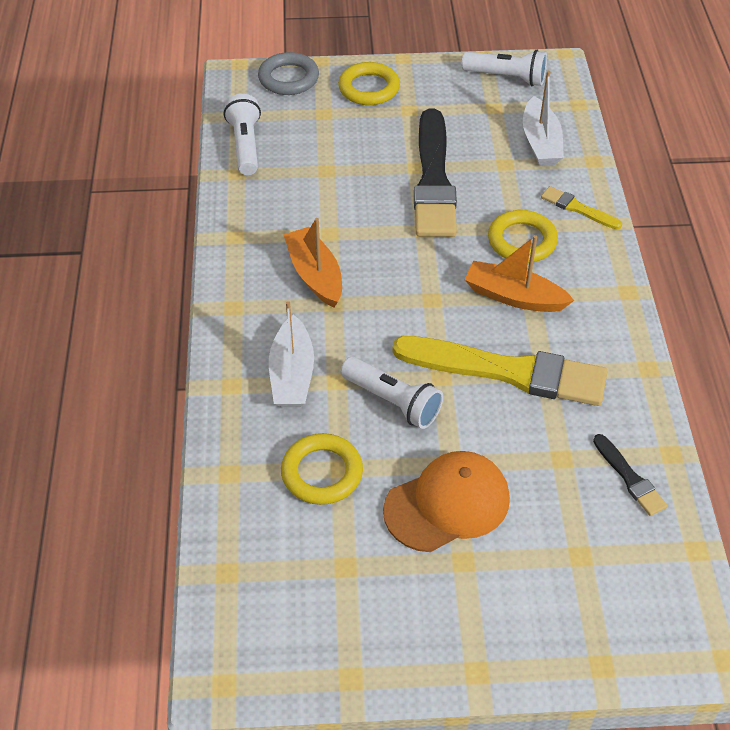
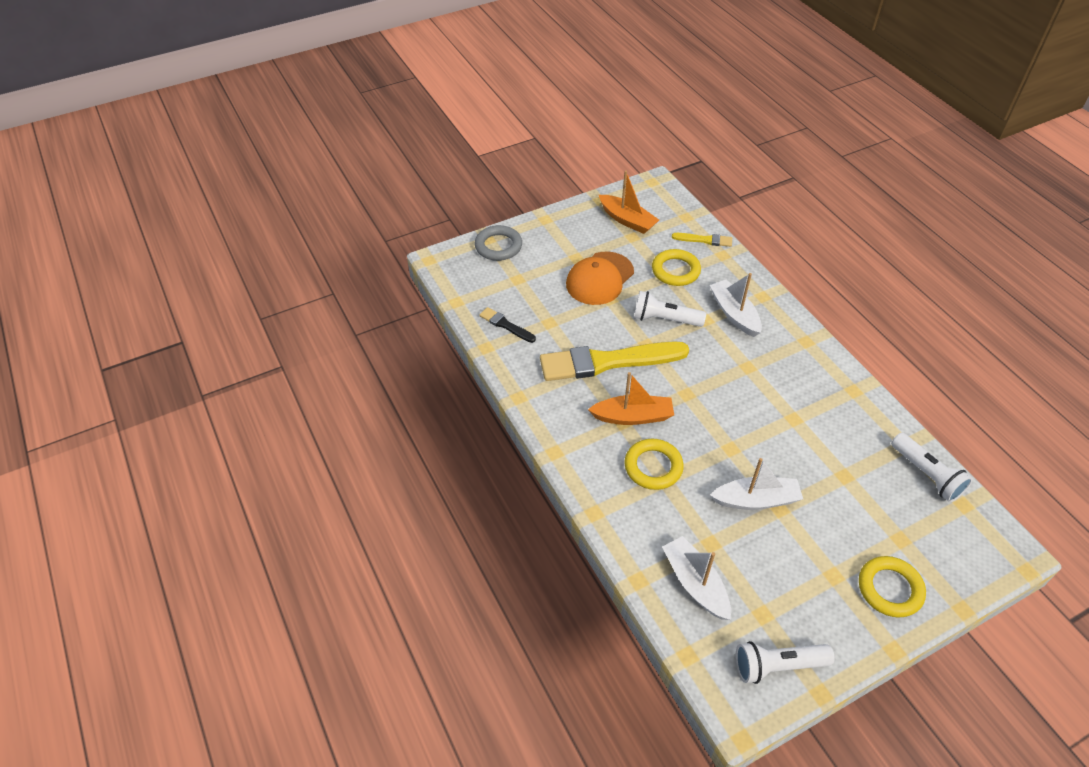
camera: 155 degrees right, 0 degrees up
grey ring [258,52,319,95] -> grey ring moved to [475,225,522,261]
orange boat [284,218,342,308] -> orange boat moved to [599,171,659,234]
black brush [414,108,457,237] -> white boat [710,458,803,510]
yellow brush [541,186,622,229] -> yellow brush moved to [672,233,732,247]

